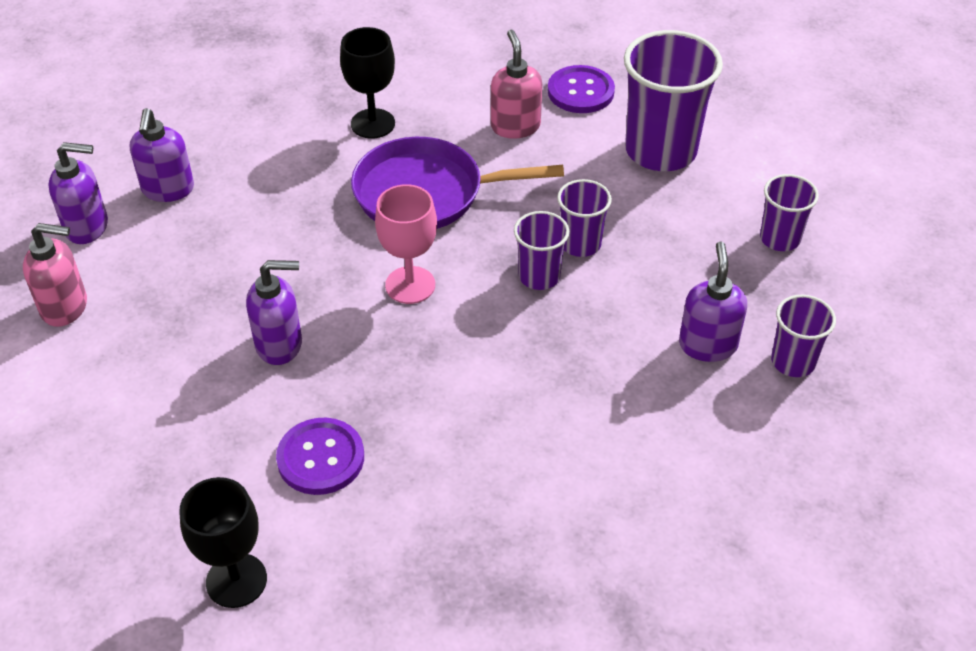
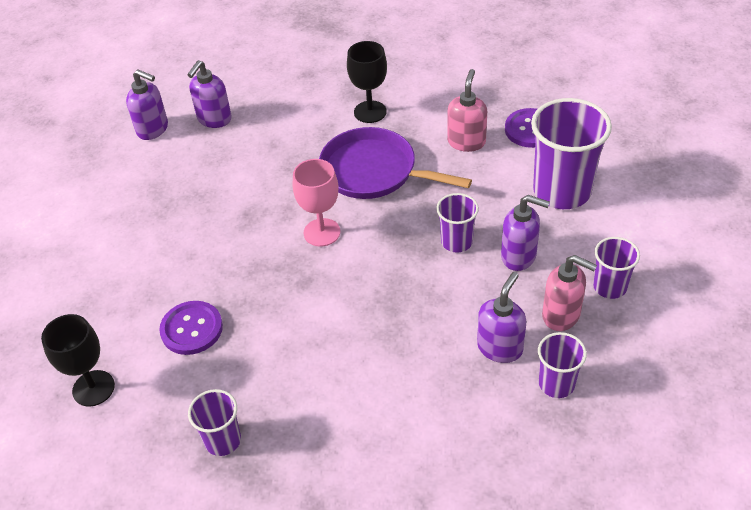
camera: 30 degrees right, 0 degrees up
pink soap dispenser [23,223,87,327] -> pink soap dispenser moved to [542,255,597,331]
purple soap dispenser [246,260,302,365] -> purple soap dispenser moved to [501,195,550,271]
purple cup [514,211,569,290] -> purple cup moved to [188,389,241,456]

